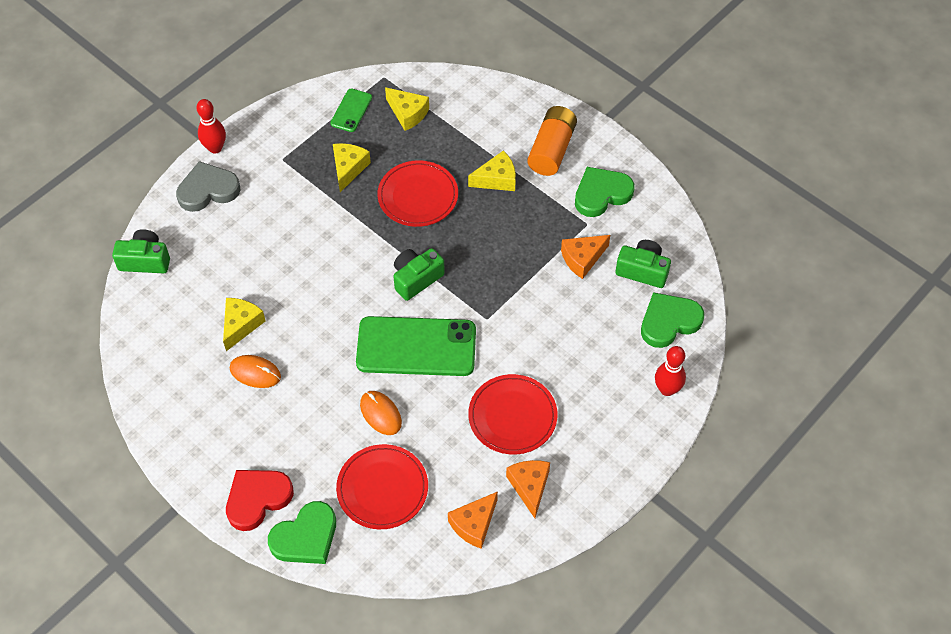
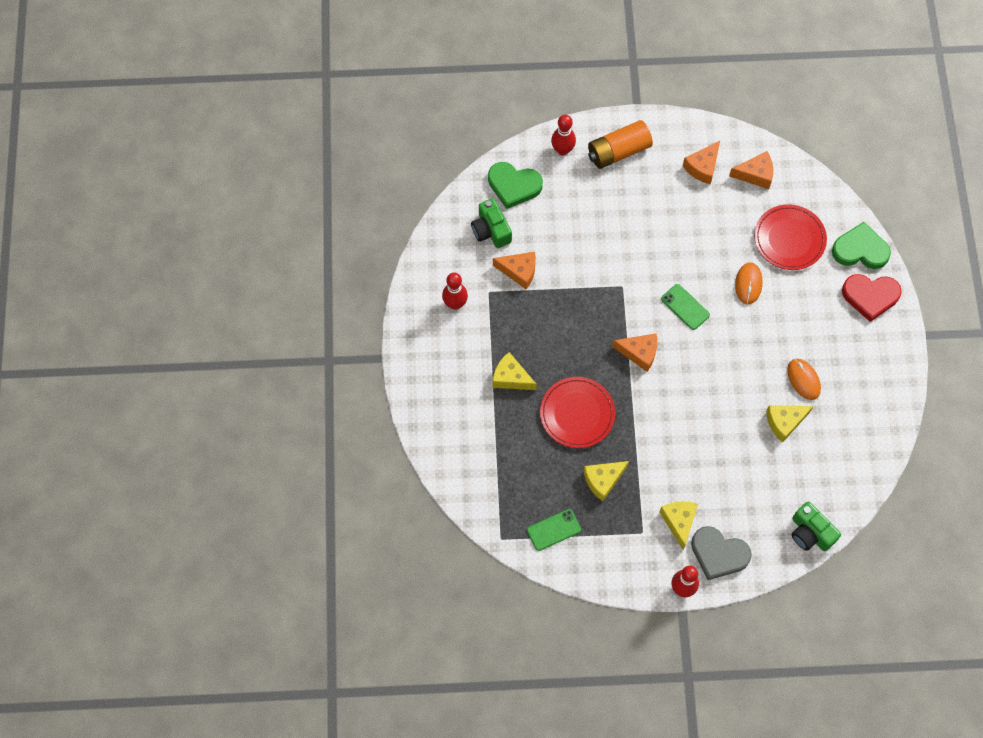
camera: 135 degrees left, 10 degrees up
green phone [356,316,476,376] -> green phone [661,284,710,330], size x0.48
yellow cheese [385,87,429,131] -> yellow cheese moved to [659,501,698,550]
green camera [393,248,445,301] -> orange cheese [612,333,657,372]
red plate [468,374,557,455] -> none
orange battery [527,106,577,176] -> orange battery moved to [588,120,653,169]
green heart [575,167,634,217] -> red bowling pin [442,273,468,310]

